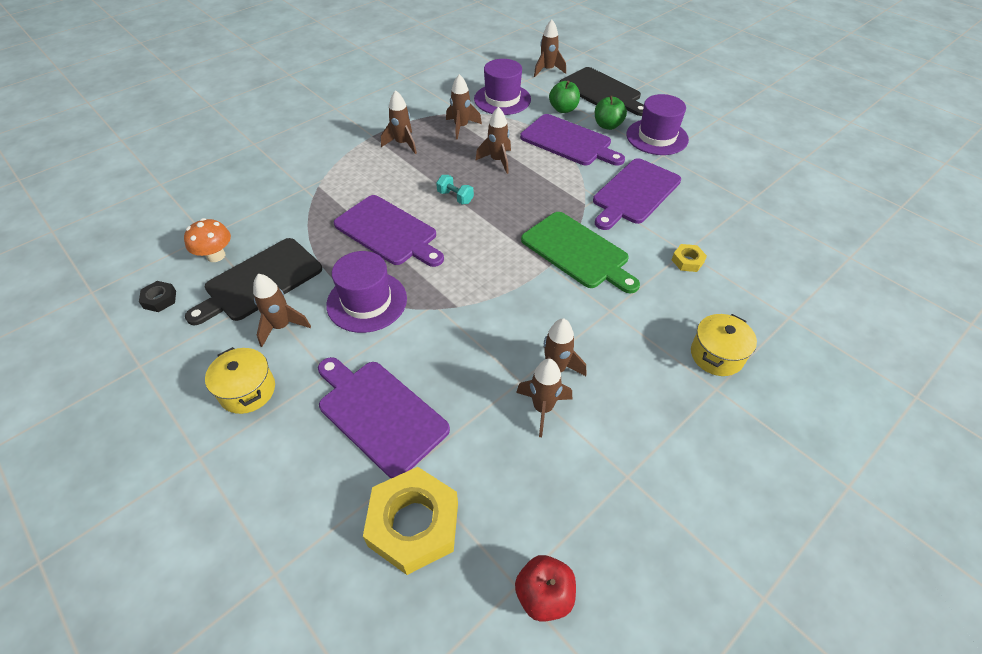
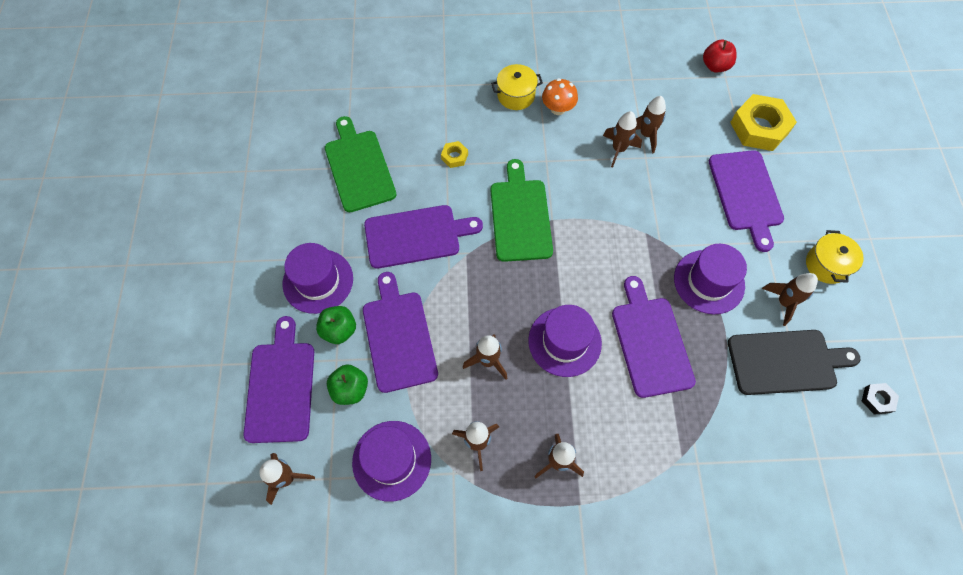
camera: 140 degrees left, 15 degrees up
orange mushroom [184,218,231,262] -> orange mushroom moved to [542,78,578,115]
turquoise dumbbell [436,175,474,204] -> purple hat [528,305,602,377]
black cutting board [560,67,644,116] -> purple cutting board [243,316,314,443]
none -> green cutting board [325,116,396,212]

